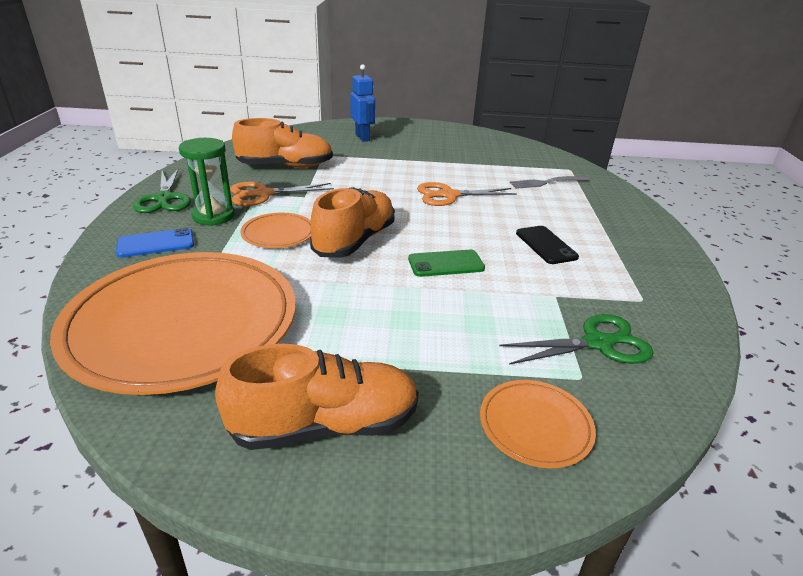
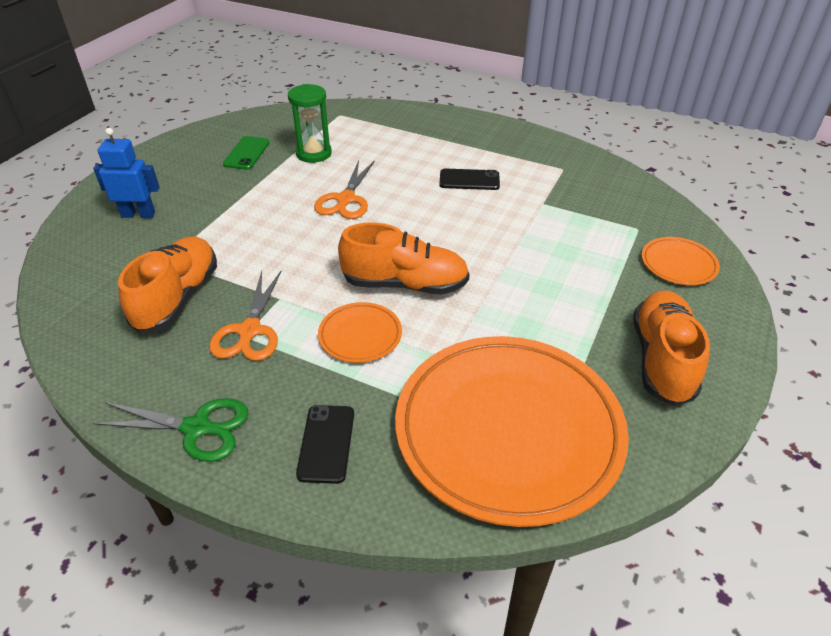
camera: 65 degrees left, 10 degrees up
blue phone [116,228,194,258] -> black phone [296,405,354,484]
green hourglass [179,138,235,226] -> green hourglass moved to [288,84,332,163]
orange shoe [310,187,395,258] -> orange shoe turned 135 degrees clockwise [338,223,470,295]
green phone [408,250,485,277] -> green phone moved to [223,136,270,170]
green scissors [499,314,653,365] -> none
grey fork [510,176,590,189] -> none

